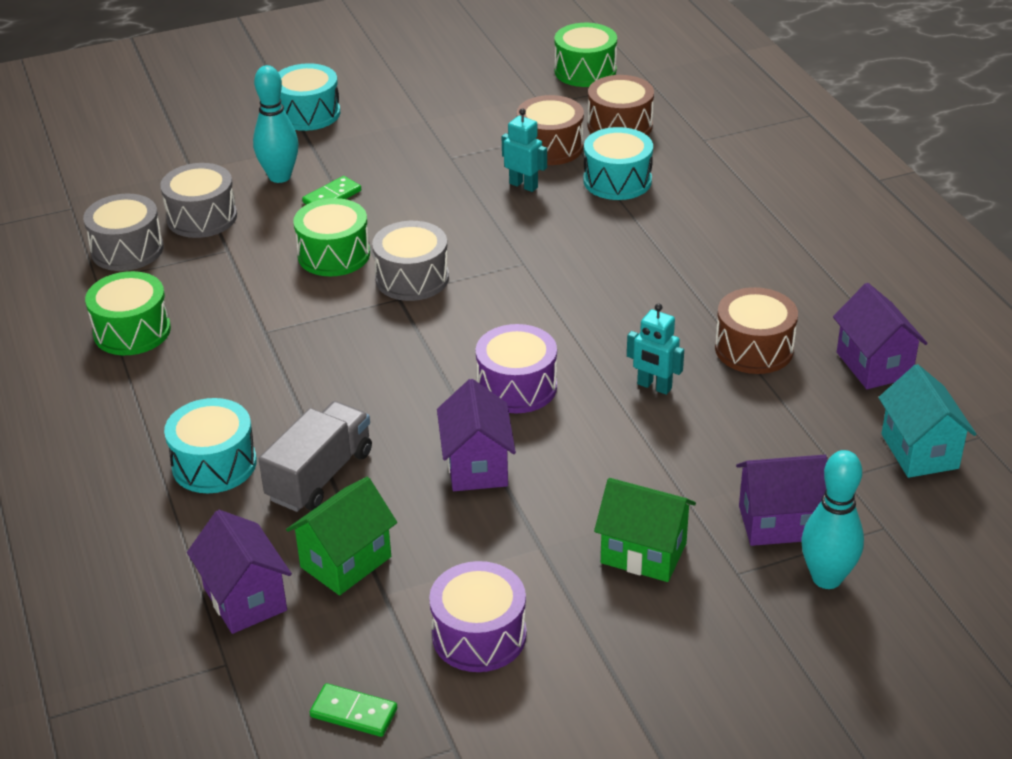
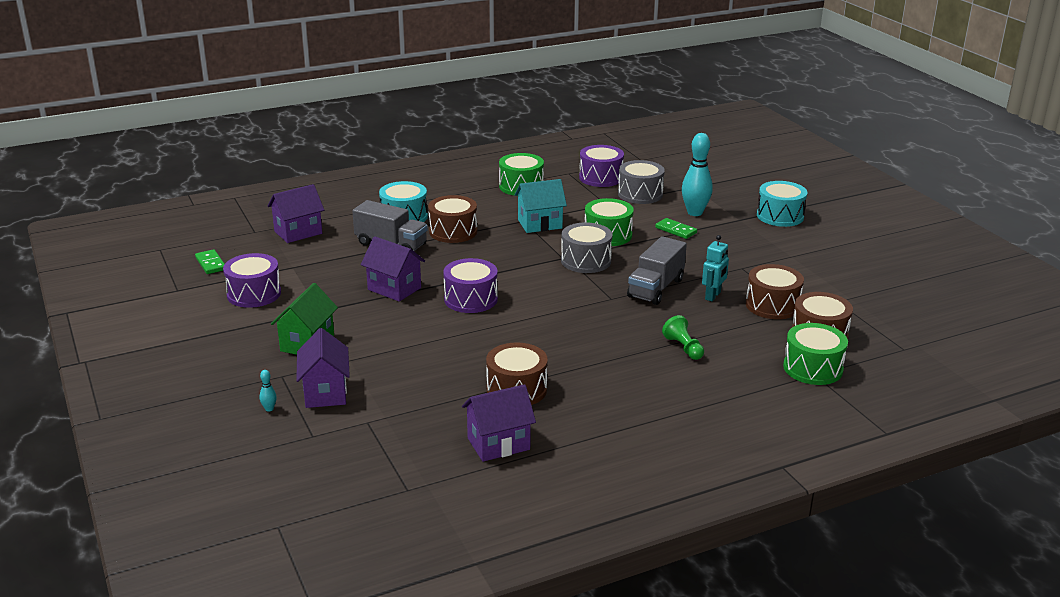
camera: 85 degrees right, 10 degrees down
grey drum [83,194,164,271] -> purple drum [579,145,624,187]
green house [286,477,397,595] -> none
green domino [310,683,397,737] -> green domino turned 45 degrees counterclockwise [195,249,224,274]
purple house [437,379,516,491] -> purple house turned 45 degrees clockwise [361,236,425,302]
green drum [555,23,617,87] -> green drum moved to [783,323,848,385]
turquoise drum [583,127,653,200] -> none
turquoise robot [627,303,684,395] -> none
turquoise bowling pin [801,450,864,589] -> turquoise bowling pin [260,370,277,412], size x0.41
turquoise house [878,364,976,478] -> turquoise house moved to [515,179,567,233]
none -> brown drum [428,195,477,243]
none -> grey truck [627,236,687,305]
none -> green pawn [662,315,704,360]

